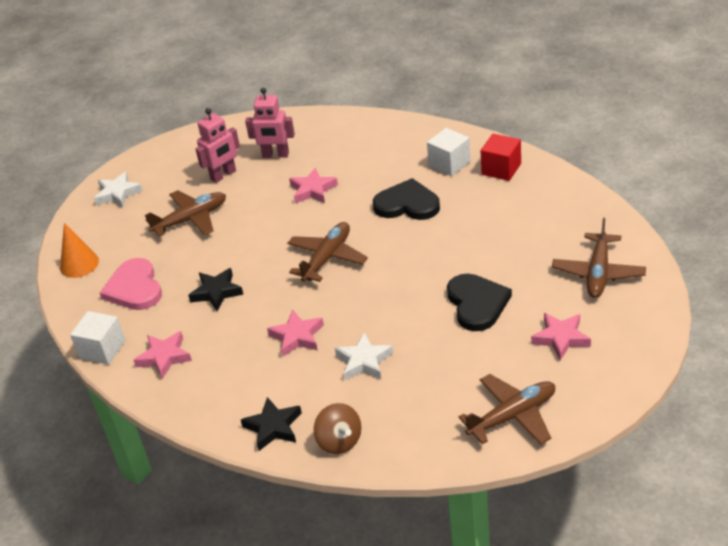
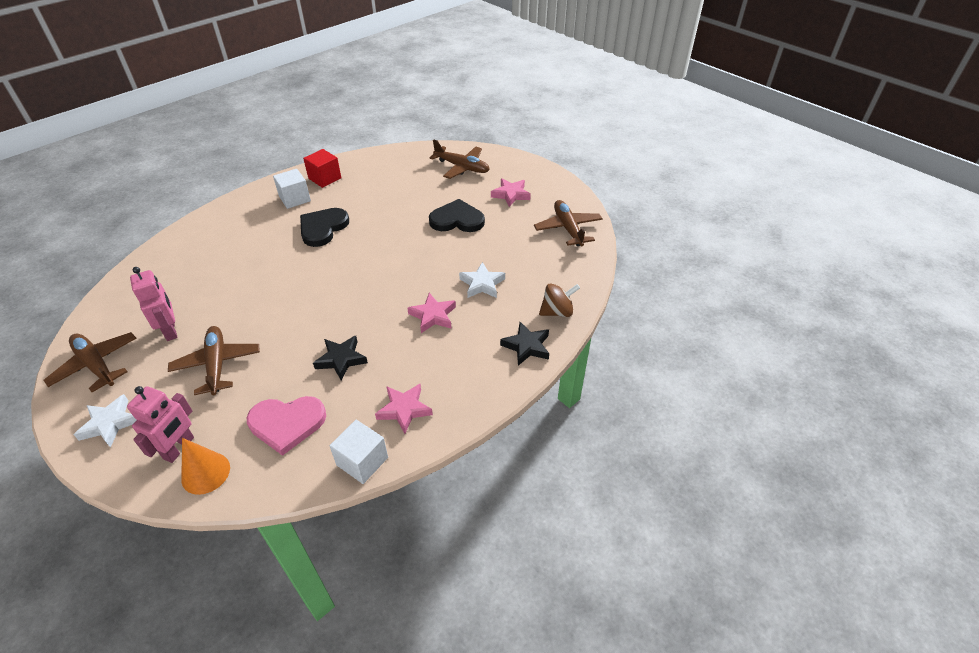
camera: 80 degrees left, 5 degrees up
pink robot [245,88,295,158] -> pink robot moved to [127,386,194,463]
brown plane [287,222,368,282] -> brown plane moved to [43,332,137,392]
pink star [289,167,338,203] -> none

